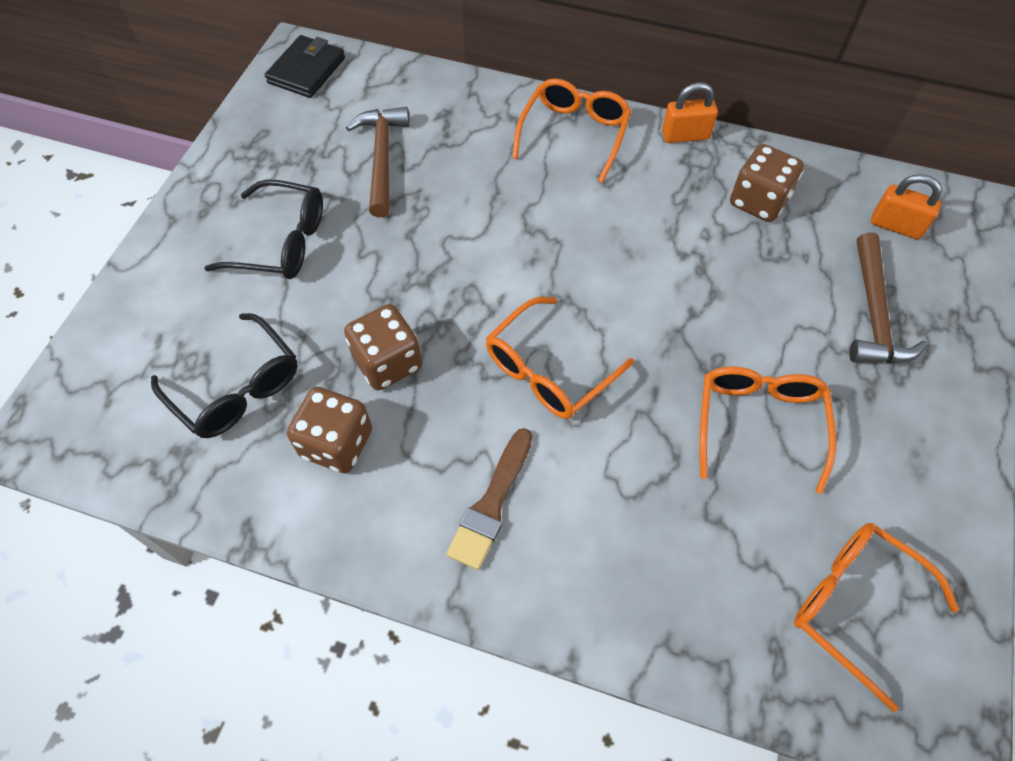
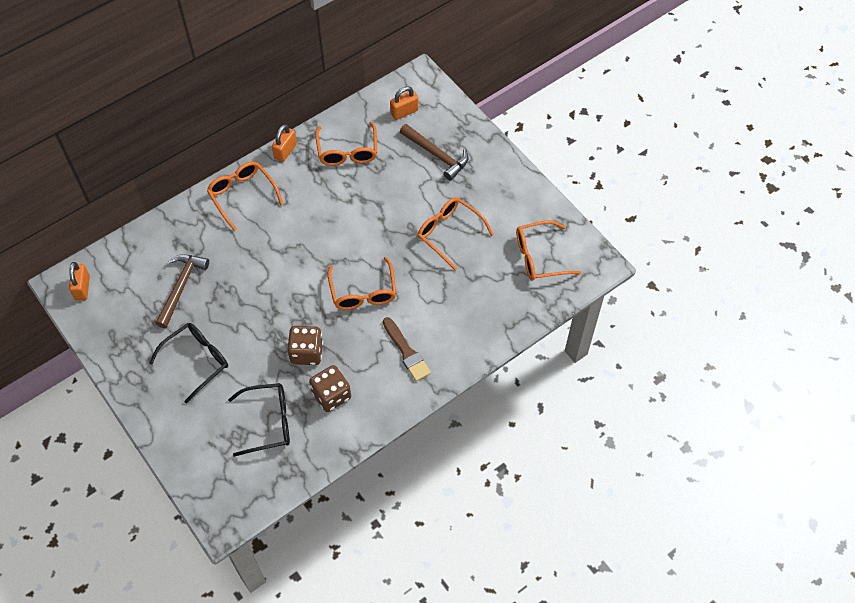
camera: 55 degrees left, 0 degrees up
black wallet [265,35,345,98] -> orange padlock [69,262,90,300]
brown hammer [346,107,410,217] -> brown hammer turned 75 degrees clockwise [155,254,209,328]
brown dice [730,144,804,222] -> orange glasses [315,122,377,166]

